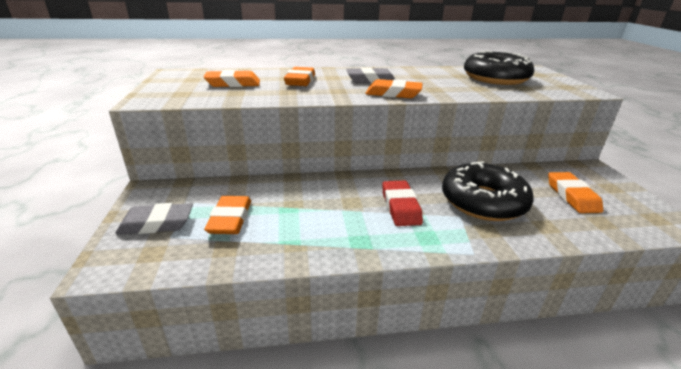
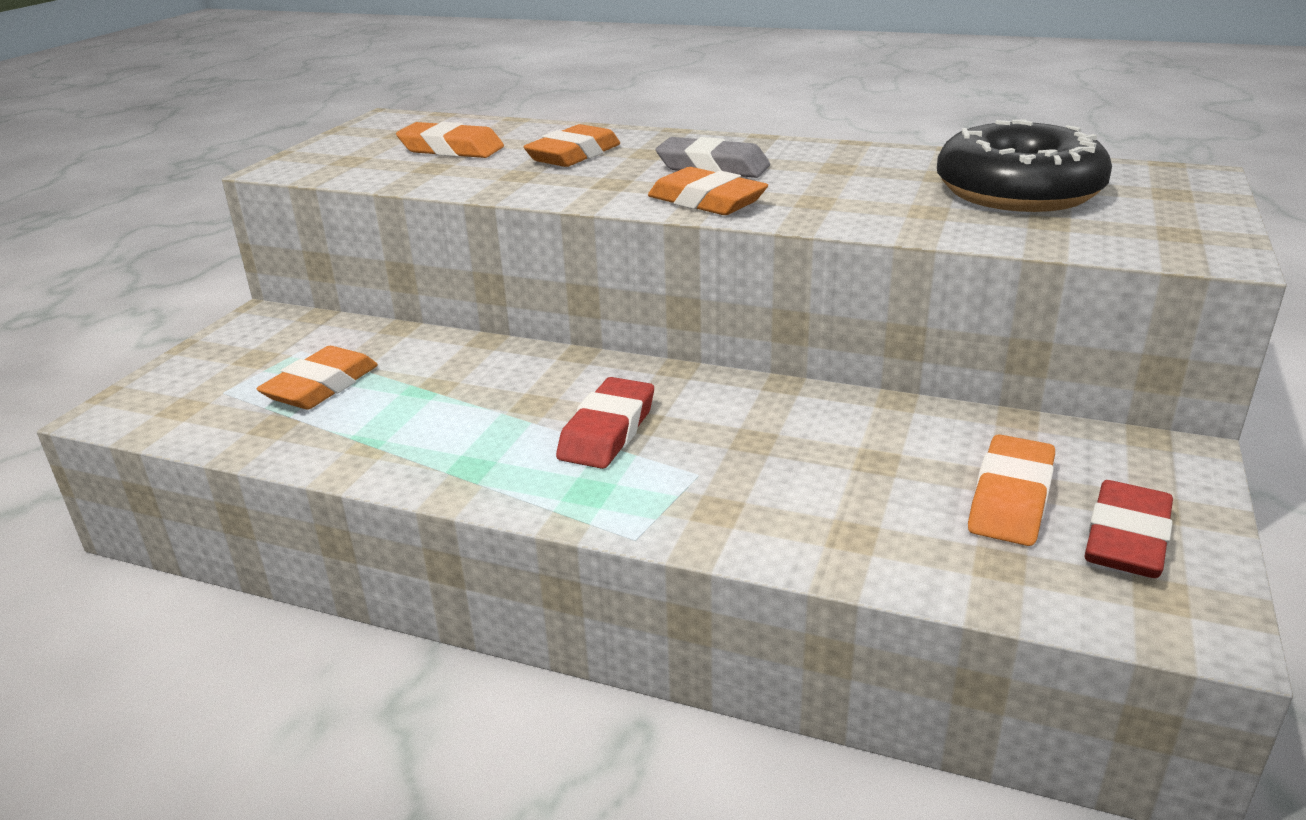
camera: 30 degrees right, 0 degrees up
grey eraser [116,203,193,234] -> none
black donut [442,161,534,221] -> none
none -> red eraser [1084,480,1173,578]

